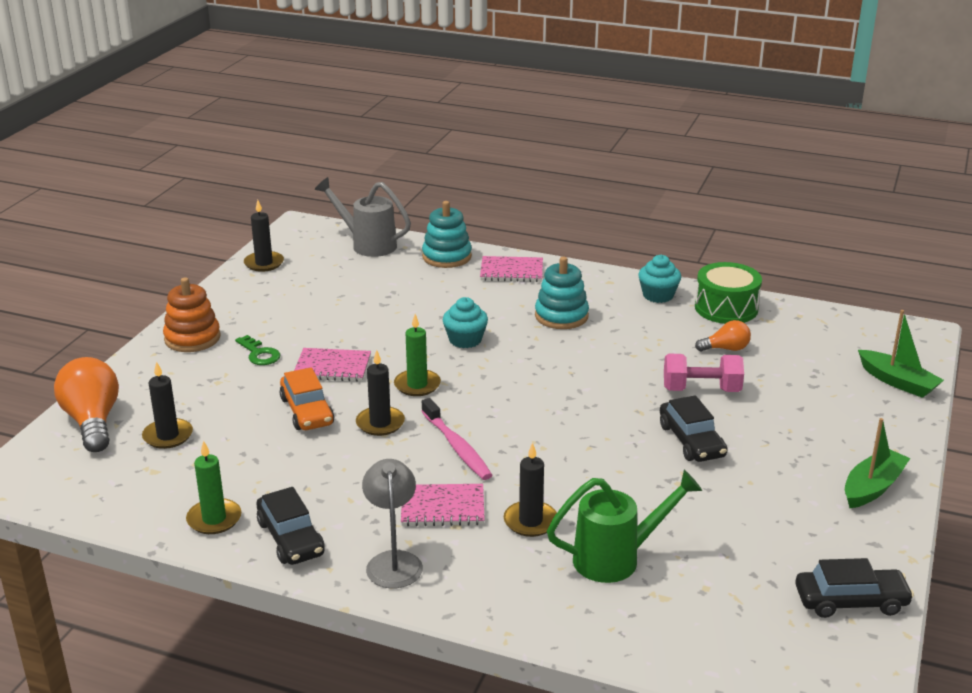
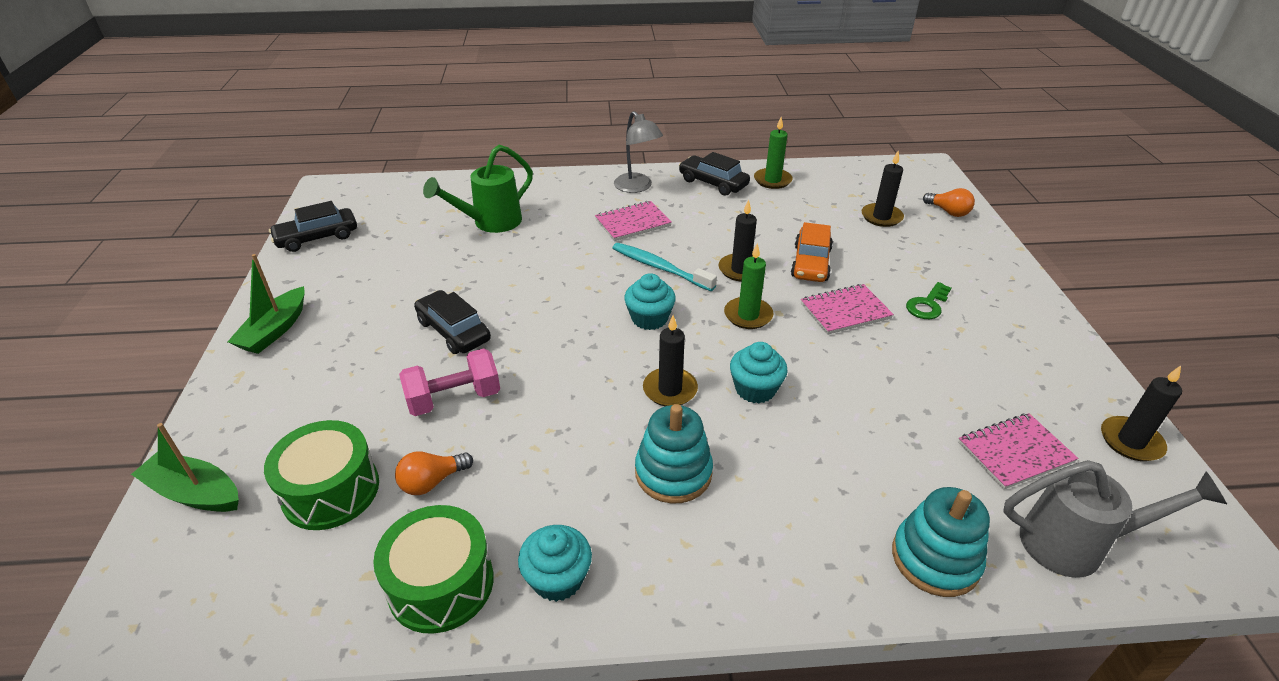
camera: 155 degrees right, 10 degrees up
orange light bulb [54,357,119,452] -> orange light bulb [923,188,975,217], size x0.54
orange stacking toy [163,277,221,352] -> none
green key [235,335,280,365] -> green key turned 75 degrees counterclockwise [906,282,951,319]
orange car [280,367,334,430] -> orange car turned 120 degrees counterclockwise [791,222,833,282]
pink toothbrush [421,398,492,480] -> turquoise toothbrush [612,243,717,291]
pink notebook [480,256,543,282] -> pink notebook moved to [958,413,1079,490]
black candle [504,443,557,537] -> black candle moved to [643,315,698,406]
none -> green drum [264,420,379,530]
none -> turquoise cupcake [624,273,676,330]

